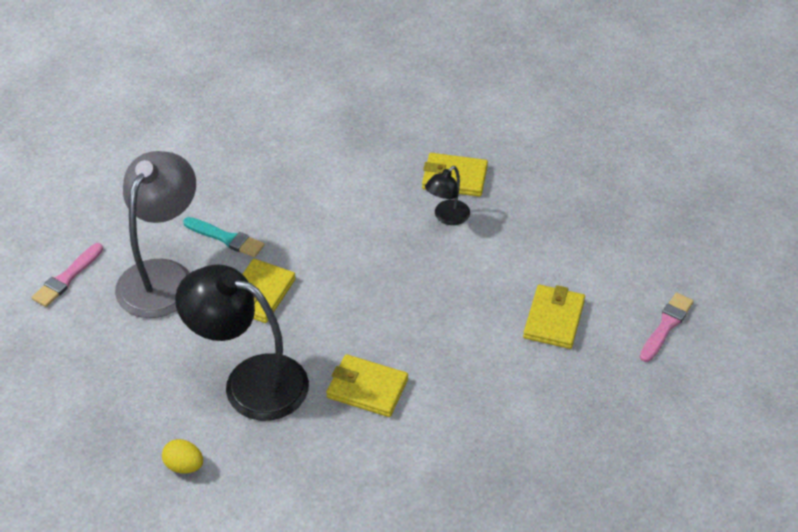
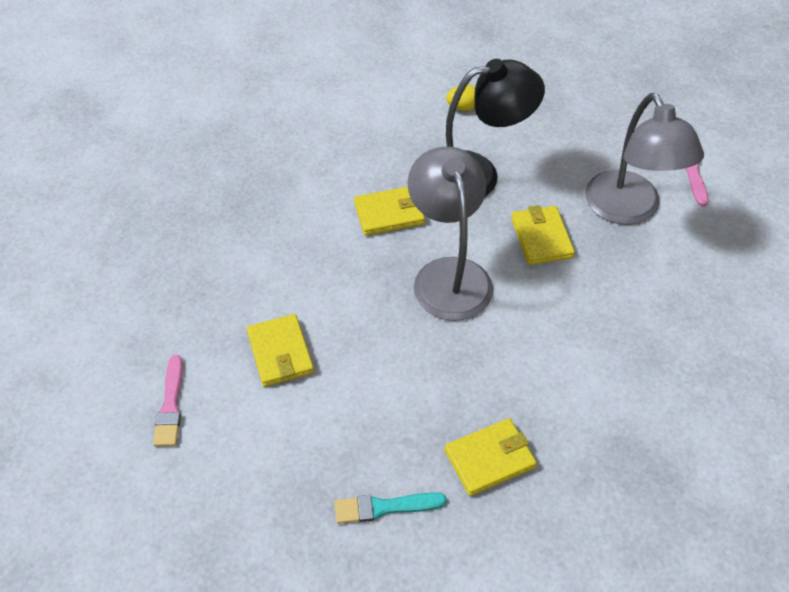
camera: 145 degrees right, 5 degrees up
turquoise brush [183,217,264,257] -> turquoise brush moved to [335,493,447,524]
black lamp [425,166,470,225] -> none
none -> grey lamp [408,146,493,321]

